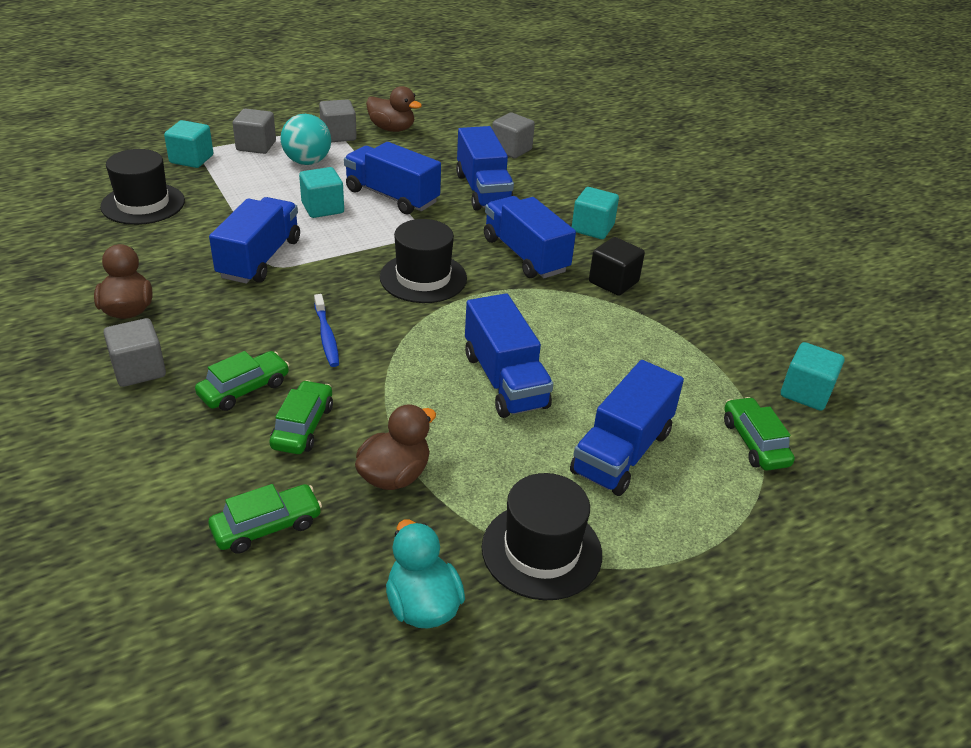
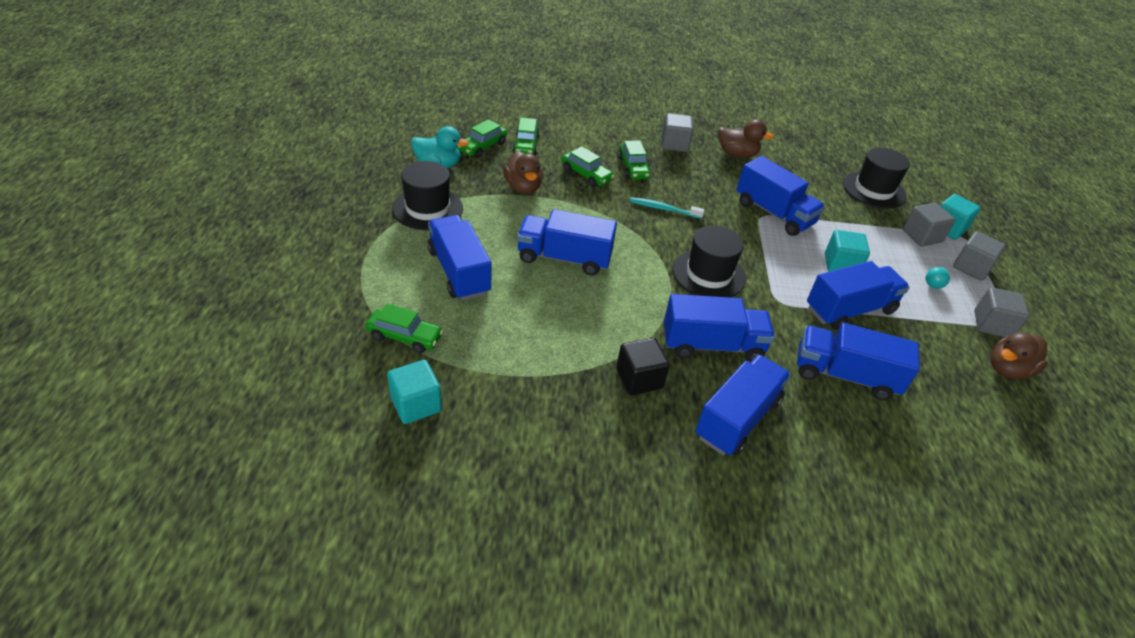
camera: 120 degrees right, 5 degrees up
turquoise ball [280,114,331,165] -> turquoise ball [925,267,950,289], size x0.45
blue toothbrush [314,294,339,367] -> turquoise toothbrush [630,197,704,219]
grey cube [492,113,535,159] -> grey cube moved to [903,203,955,247]
turquoise cube [572,187,619,239] -> blue truck [695,355,791,456]
none -> green car [458,119,507,158]

